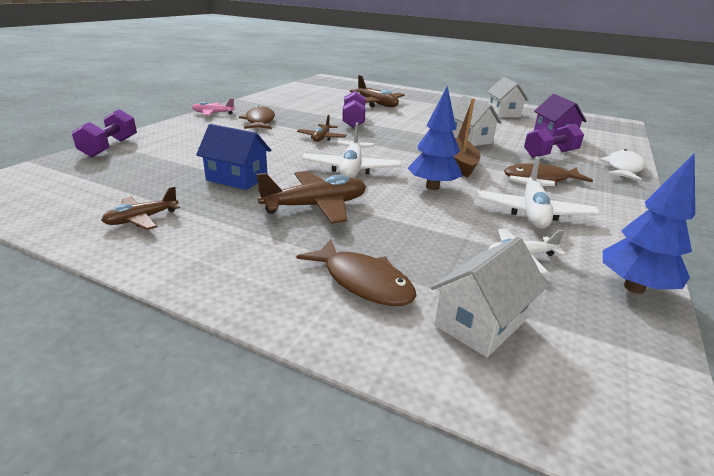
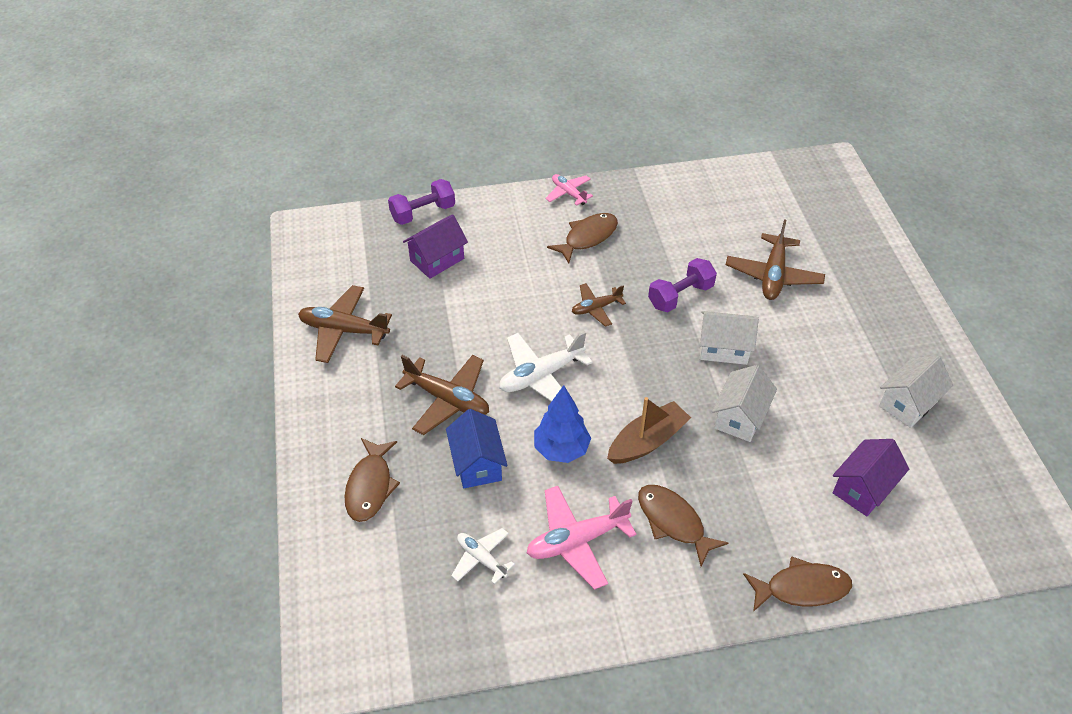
camera: 55 degrees right, 20 degrees up
brown plane [101,186,180,230] -> brown plane [298,285,392,363], size x1.67
blue house [196,124,271,190] -> blue house moved to [446,409,508,488]
white house [430,237,548,357] -> white house moved to [700,311,759,365]
white plane [477,156,600,229] -> pink plane [527,486,636,590]
purple dumbbell [524,124,584,158] -> none
white fish [599,149,646,182] -> brown fish [743,556,852,612]
blue tree [603,153,695,294] -> none
none -> purple house [403,214,468,279]

